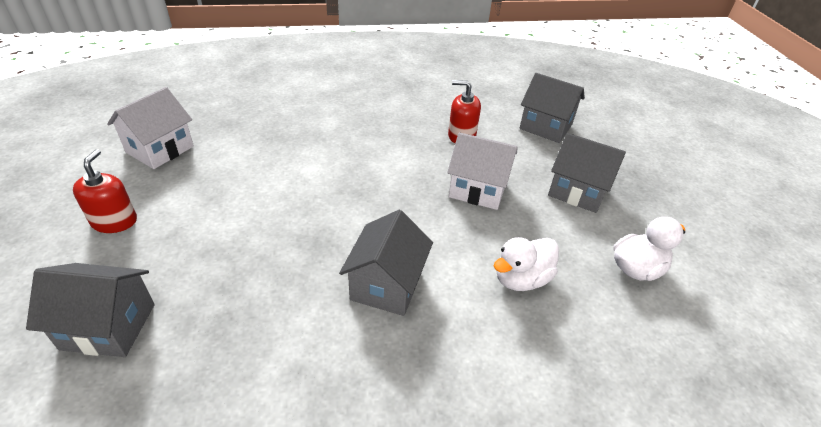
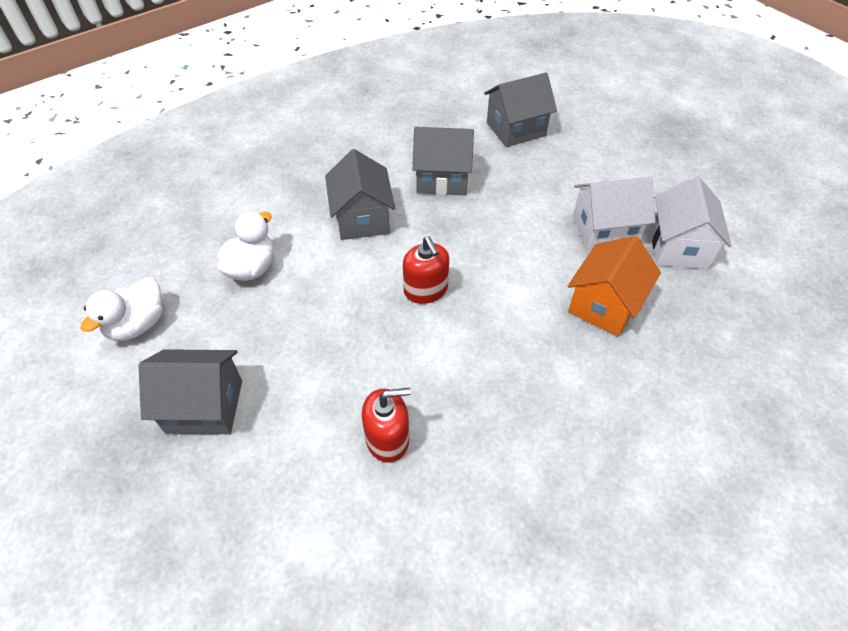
camera: 155 degrees right, 10 degrees up
red soap dispenser [73,149,137,233] -> red soap dispenser moved to [403,237,449,304]
white house [447,132,517,210] -> white house moved to [573,177,655,251]
grey house [520,73,585,143] -> grey house moved to [412,127,474,195]
none -> orange house [568,236,661,336]

